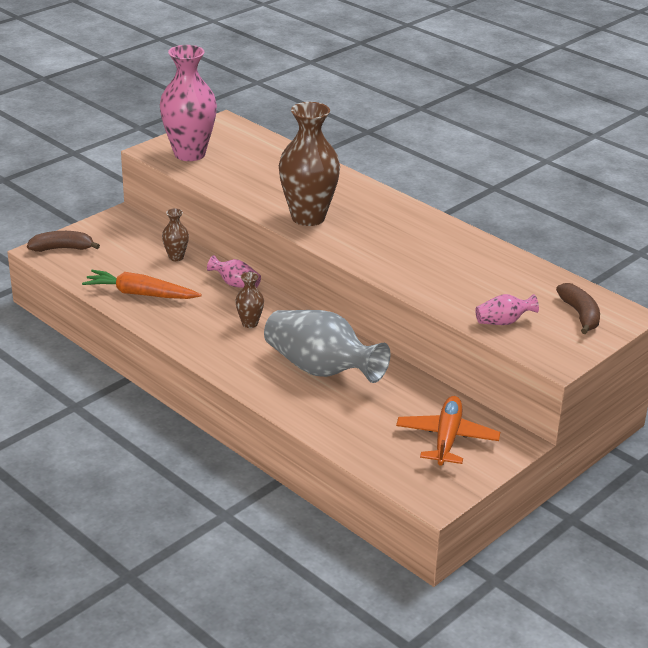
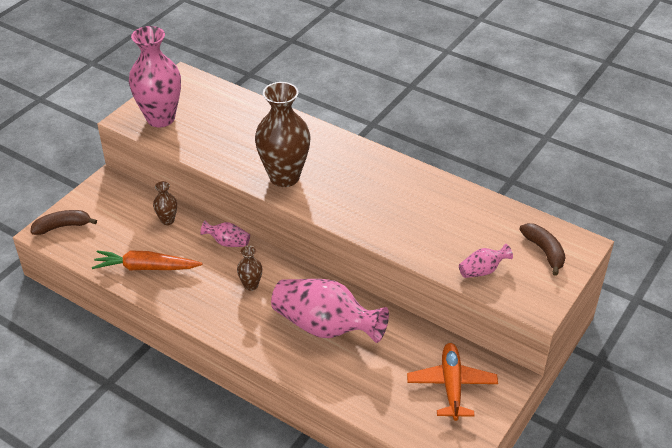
camera: 10 degrees left, 10 degrees up
grey vase [264,310,390,383] -> pink vase [271,279,389,343]

